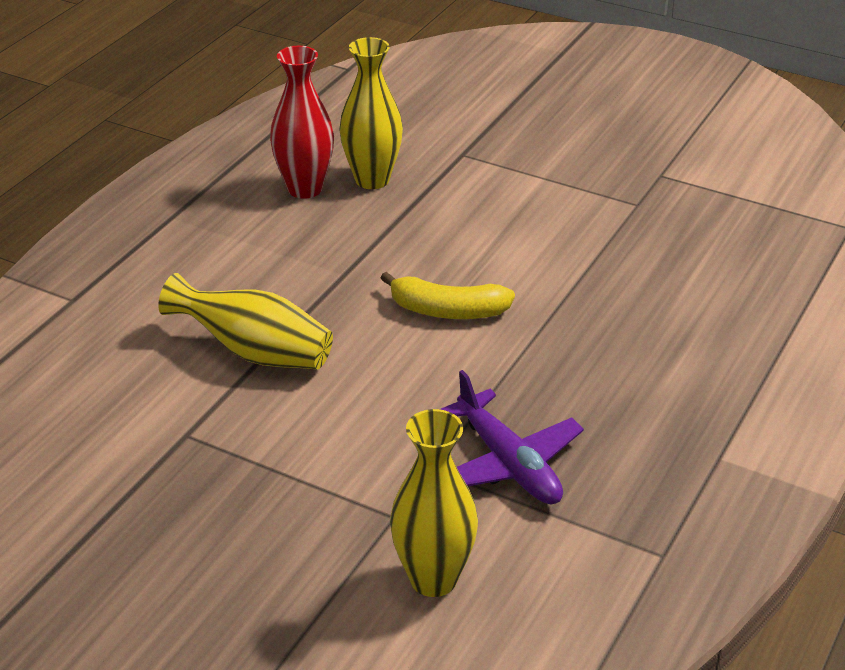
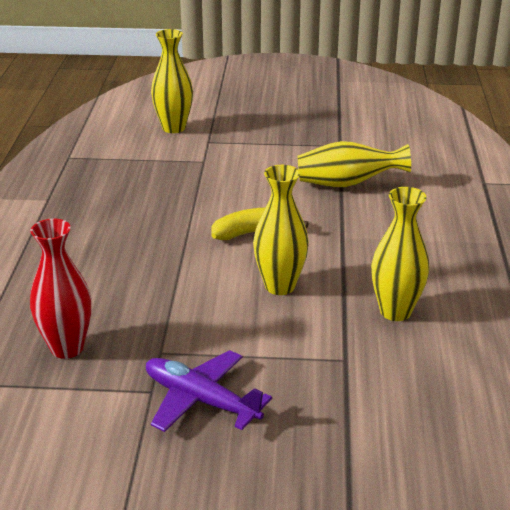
camera: 155 degrees right, 5 degrees down
red vase [270,46,334,199] -> red vase moved to [30,218,91,359]
purple plane [440,370,584,504] -> purple plane moved to [146,350,272,432]
none -> yellow vase [253,165,309,295]

